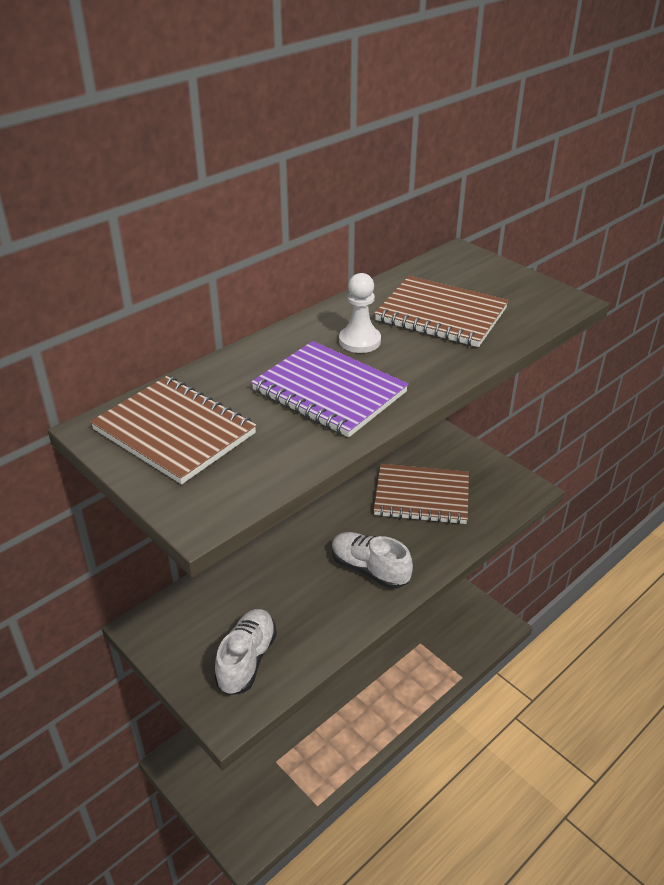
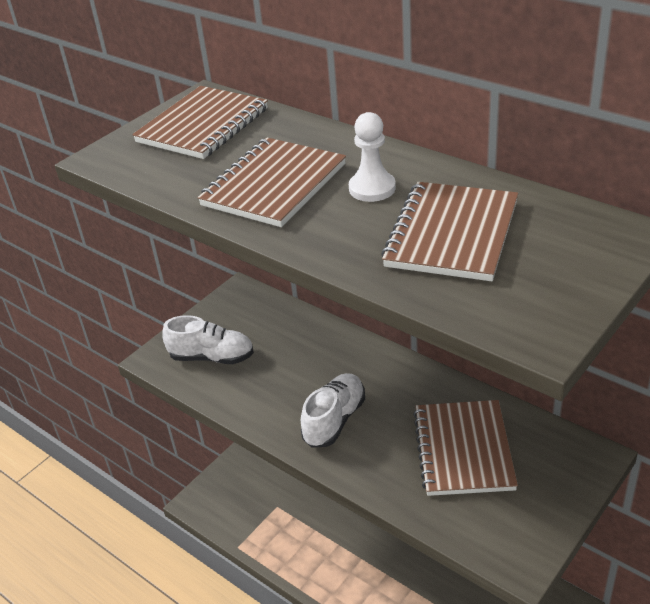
camera: 85 degrees right, 0 degrees up
purple notebook [251,341,408,437] -> brown notebook [198,137,346,227]

